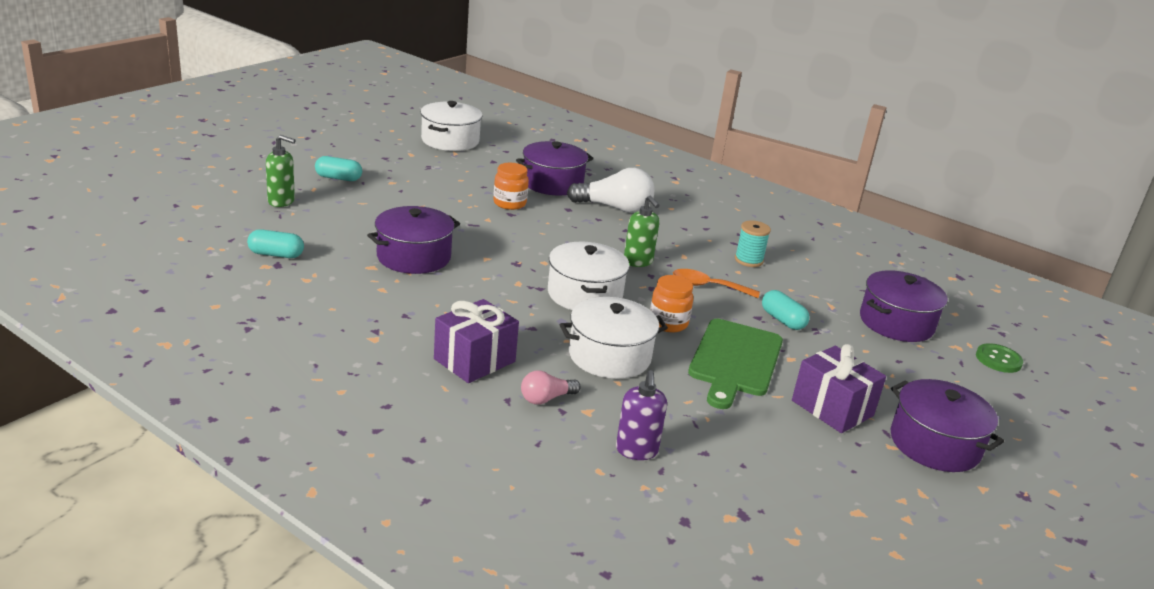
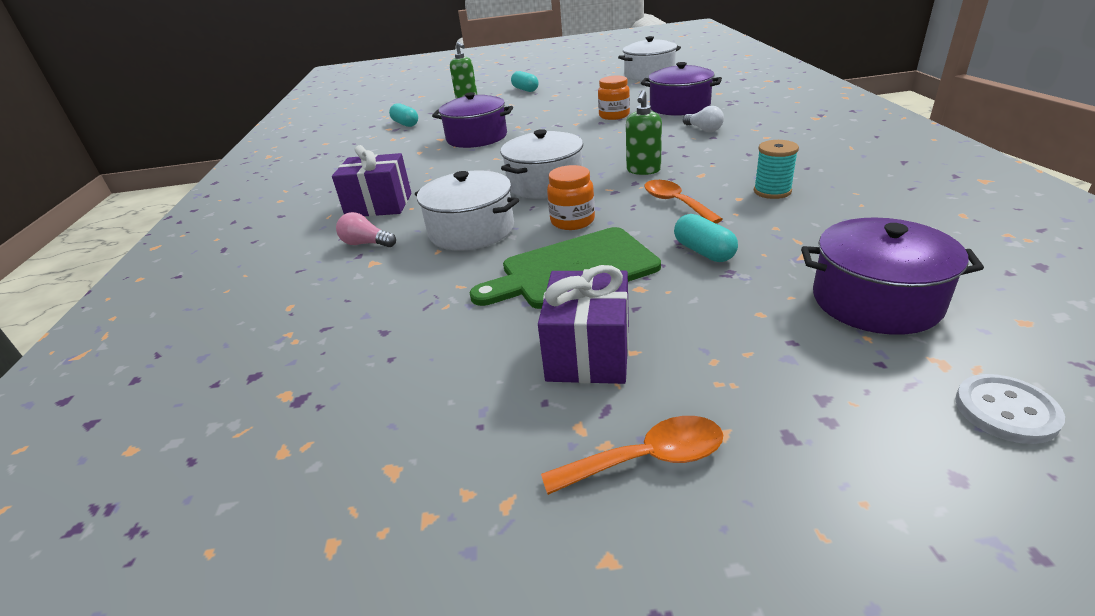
camera: 55 degrees right, 5 degrees up
white light bulb [567,168,654,213] -> white light bulb [683,106,724,132], size x0.53
purple soap dispenser [616,370,667,460] -> none
turquoise capsule [762,290,809,330] -> turquoise capsule turned 45 degrees counterclockwise [674,214,738,262]
purple pot [891,379,1004,472] -> orange spoon [541,416,723,495]
green button [976,343,1023,373] -> white button [955,374,1065,444]

